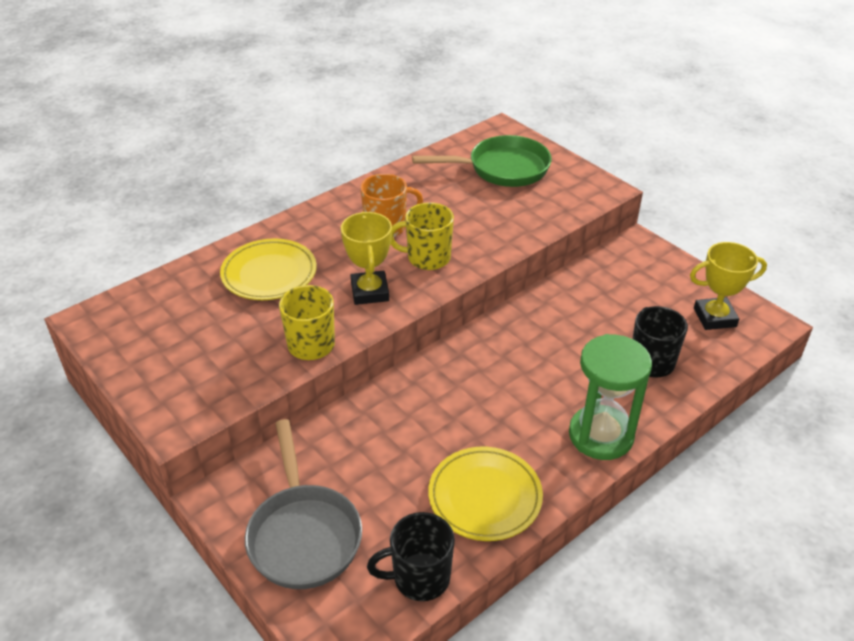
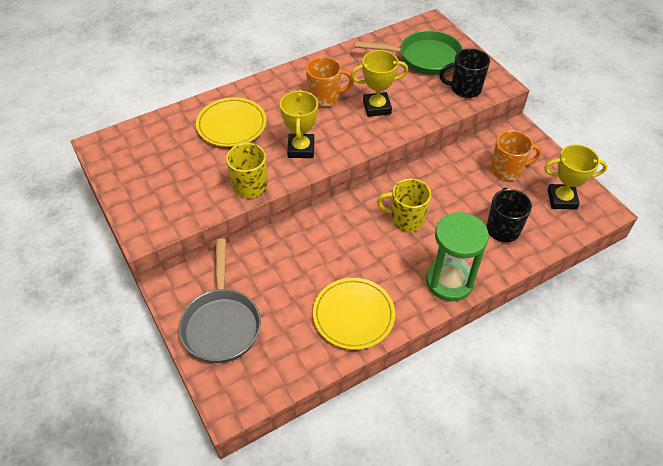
camera: 10 degrees right, 10 degrees up
black mug [367,512,455,601] -> black mug moved to [439,48,490,98]
yellow mug [390,202,454,270] -> yellow mug moved to [377,178,431,231]
none -> yellow trophy [351,50,408,117]
none -> orange mug [491,130,542,181]

